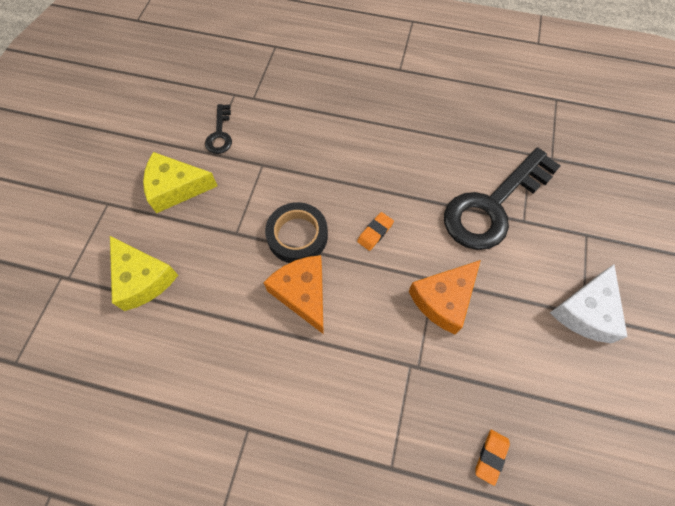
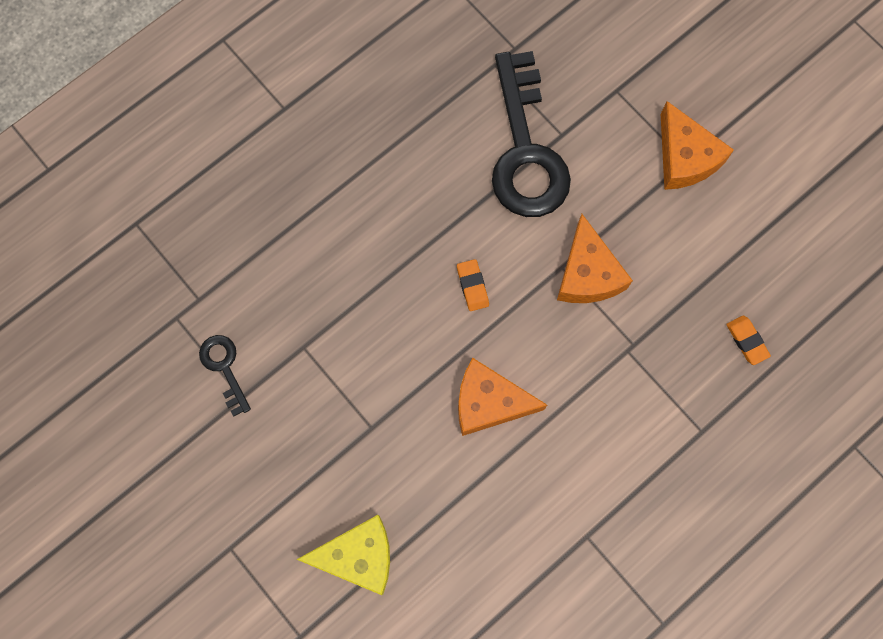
camera: 55 degrees left, 10 degrees up
yellow cheese [143,152,218,213] -> none
black key [205,104,232,154] -> black key turned 150 degrees counterclockwise [199,335,251,416]
black tape [265,202,328,263] -> none
white cheese [550,264,628,343] -> orange cheese [661,101,734,190]

